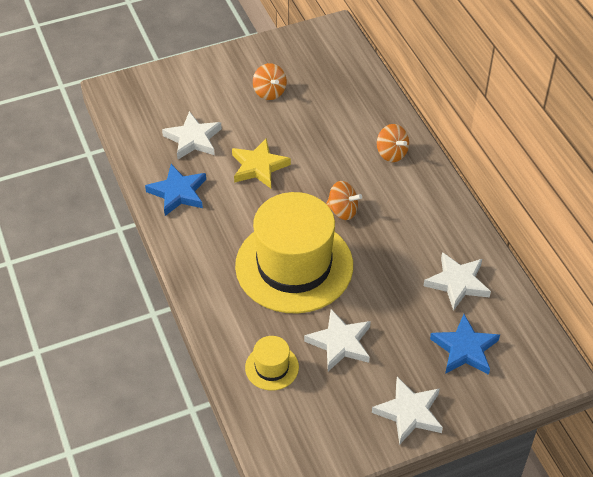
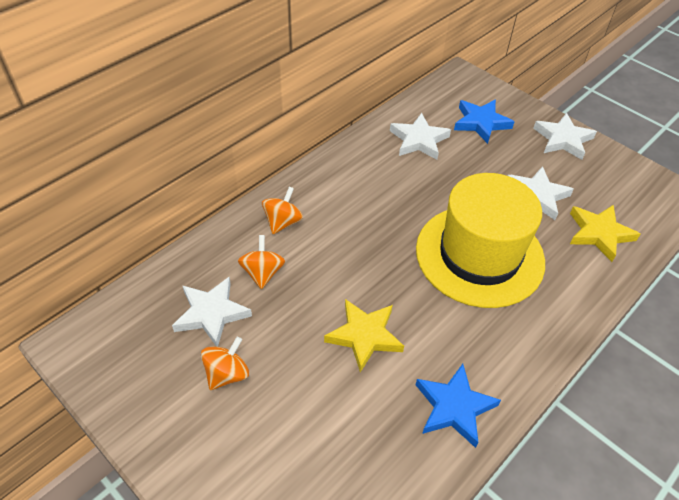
camera: 115 degrees left, 0 degrees up
white star [162,111,222,159] -> white star moved to [172,277,252,347]
yellow hat [245,336,299,391] -> yellow star [570,205,640,262]
orange spinning top [326,181,362,220] -> orange spinning top moved to [238,235,285,289]

